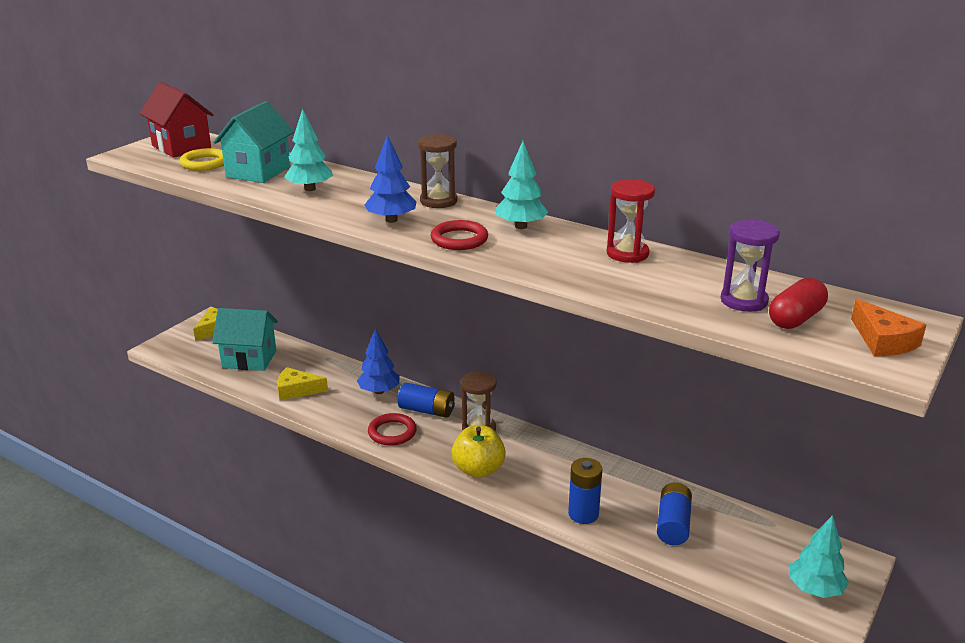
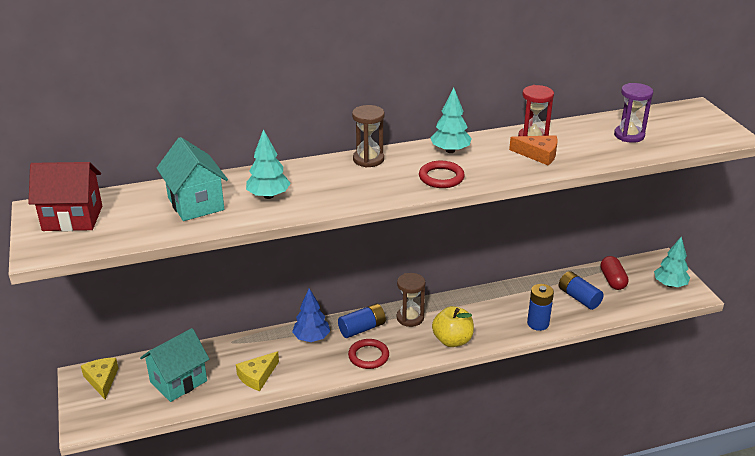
camera: 50 degrees left, 5 degrees up
yellow ring [180,148,224,171] -> none
blue tree [365,135,416,223] -> none
red capsule [769,278,828,329] -> red capsule moved to [601,256,629,290]
orange cheese [851,299,926,356] -> orange cheese moved to [509,135,557,165]

